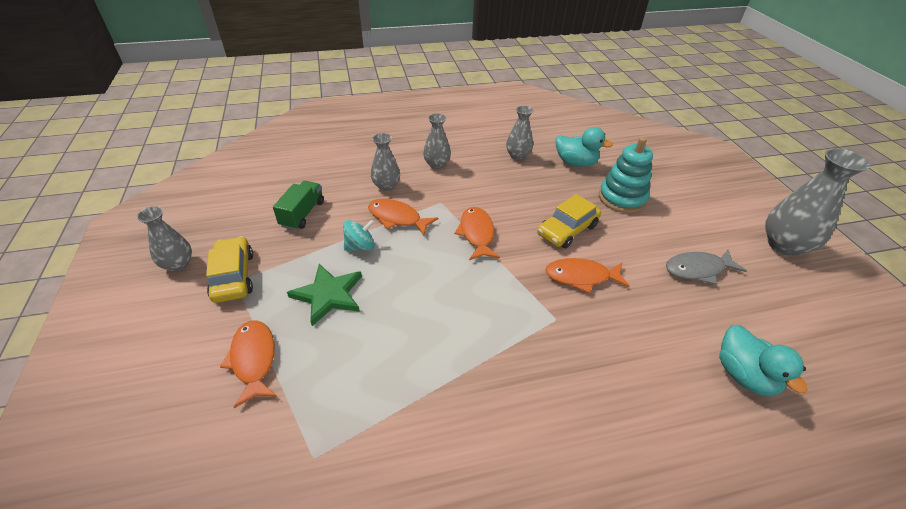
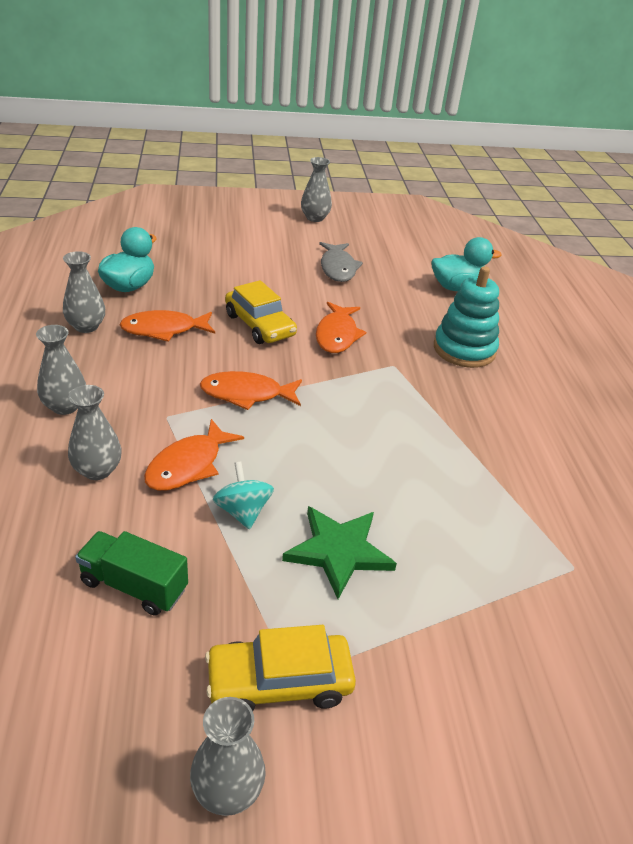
camera: 85 degrees left, 5 degrees down
orange fish [220,320,277,408] -> orange fish moved to [119,310,215,342]
turquoise stacking toy [599,137,653,213] -> turquoise stacking toy moved to [434,266,499,368]
grey vase [765,148,870,256] -> grey vase [301,157,332,222], size x0.60

